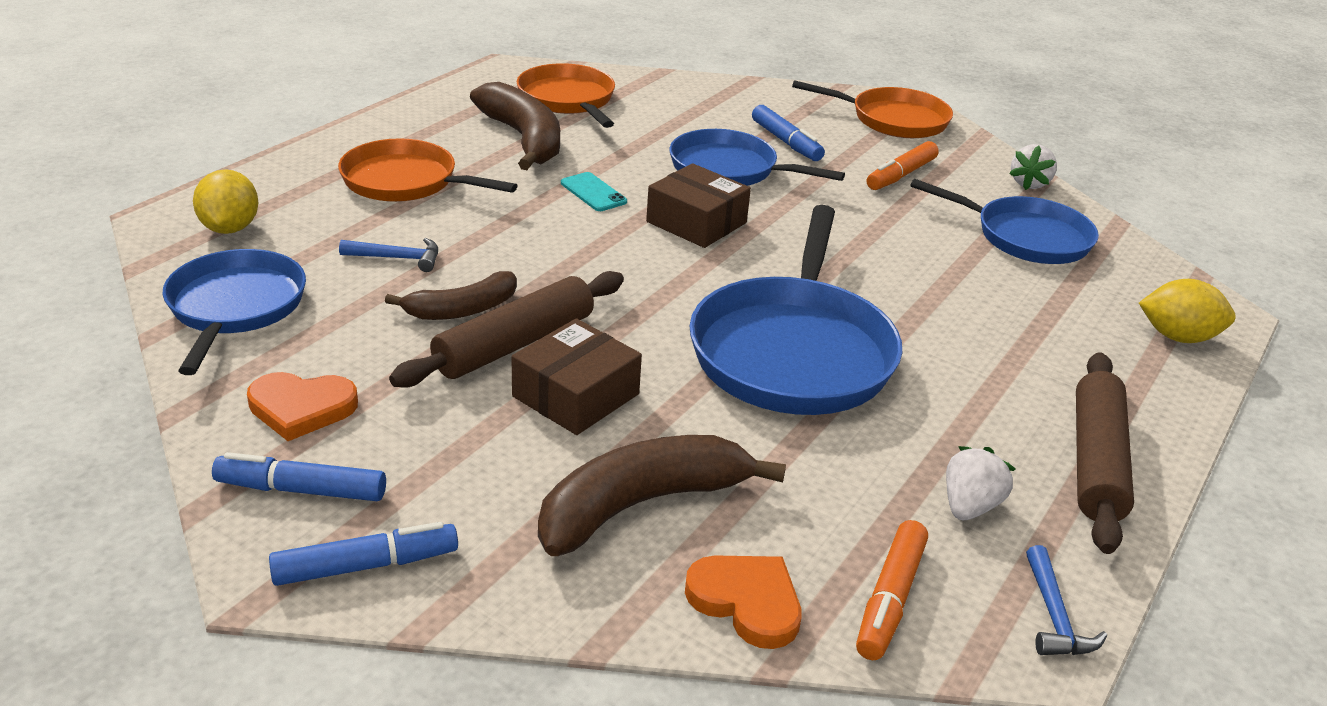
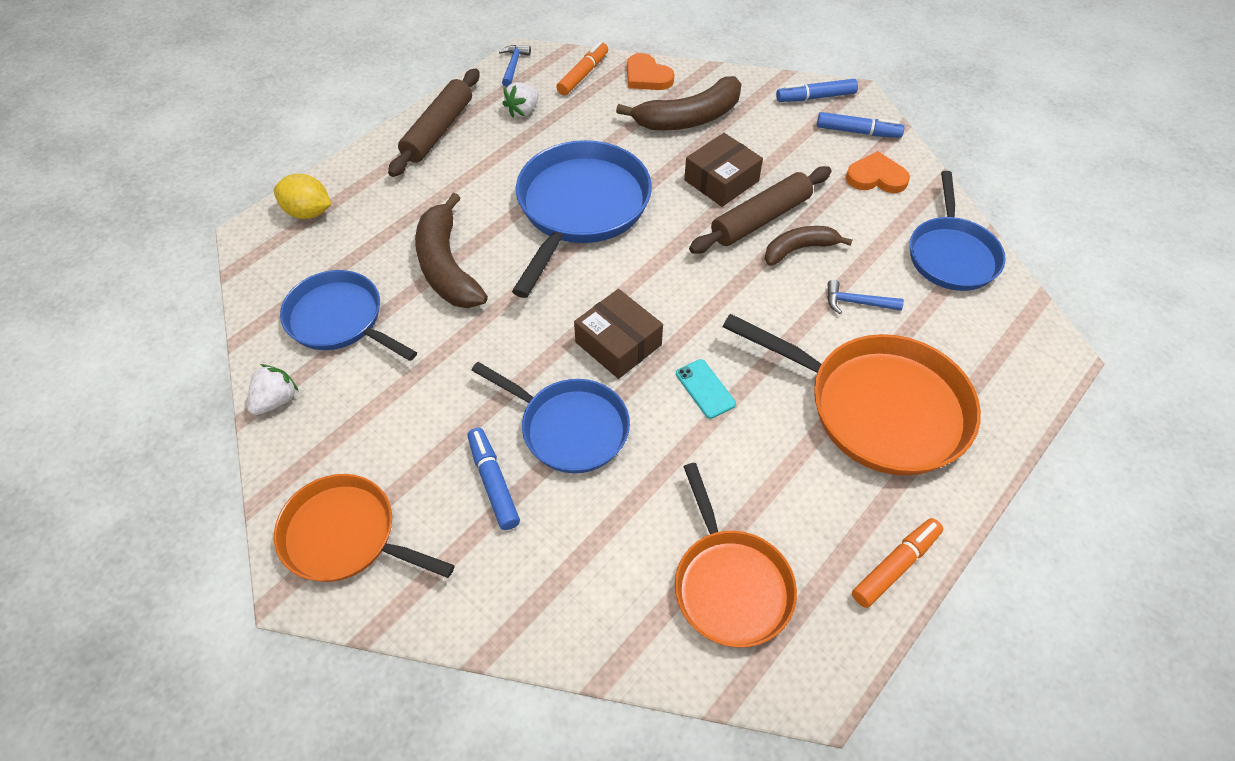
camera: 170 degrees left, 20 degrees up
yellow lemon [193,169,258,234] -> none
orange pan [338,138,518,202] -> orange pan [723,314,981,476], size x1.52
brown banana [470,82,560,170] -> brown banana moved to [415,193,488,308]
orange marker [867,141,939,190] -> orange marker moved to [852,518,943,608]

